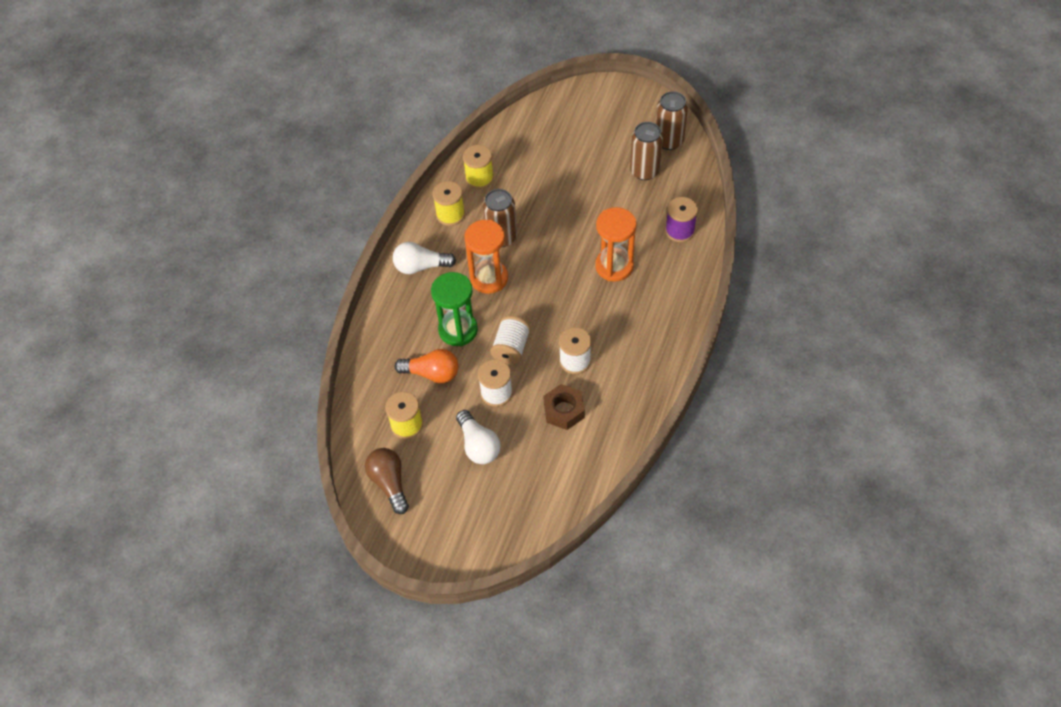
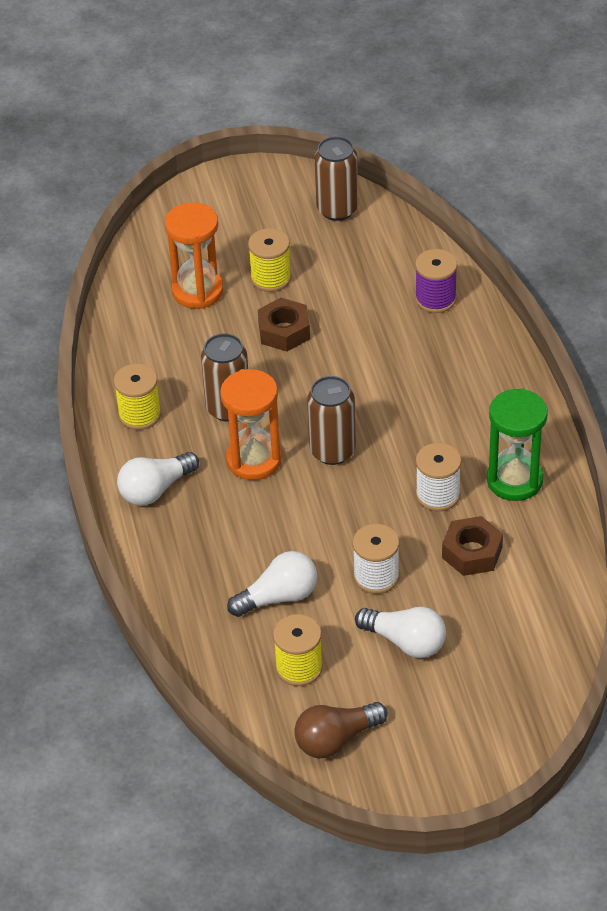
camera: 35 degrees left, 10 degrees down
brown light bulb [365,448,409,514] -> brown light bulb turned 60 degrees counterclockwise [294,702,388,758]
orange light bulb [395,349,458,383] -> white light bulb [227,551,317,617]
green hourglass [431,272,478,346] -> green hourglass moved to [487,388,548,501]
yellow spool [463,145,494,189] -> yellow spool moved to [248,228,291,292]
white spool [490,316,531,365] -> none
orange hourglass [595,207,637,281] -> orange hourglass moved to [165,202,224,309]
brown can [630,122,663,180] -> brown can moved to [307,376,356,465]
none -> brown nut [258,298,310,351]

